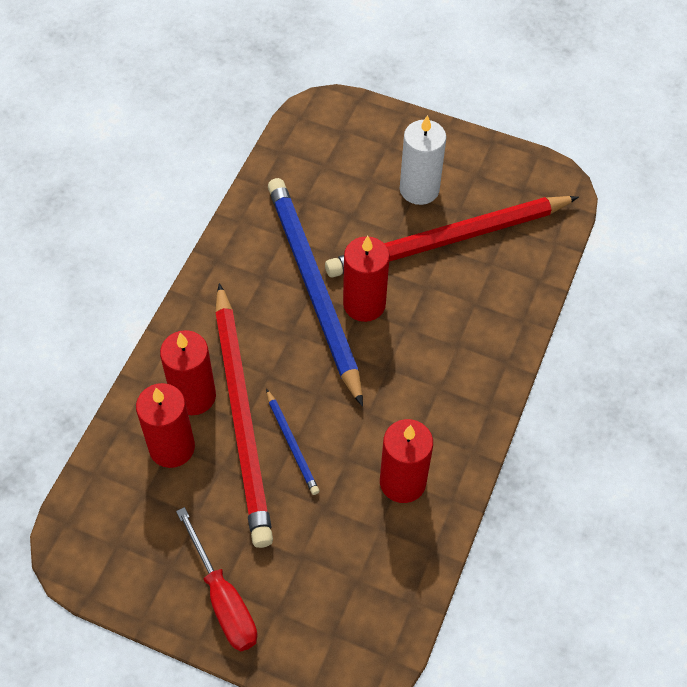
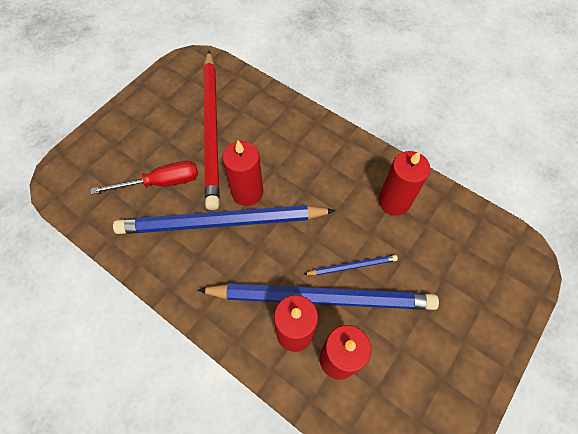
camera: 75 degrees left, 5 degrees up
red screwdriver [176,507,257,651] -> red screwdriver moved to [91,161,198,194]
red pencil [215,283,273,548] -> blue pencil [197,283,439,310]
white candle [400,115,446,205] -> none

